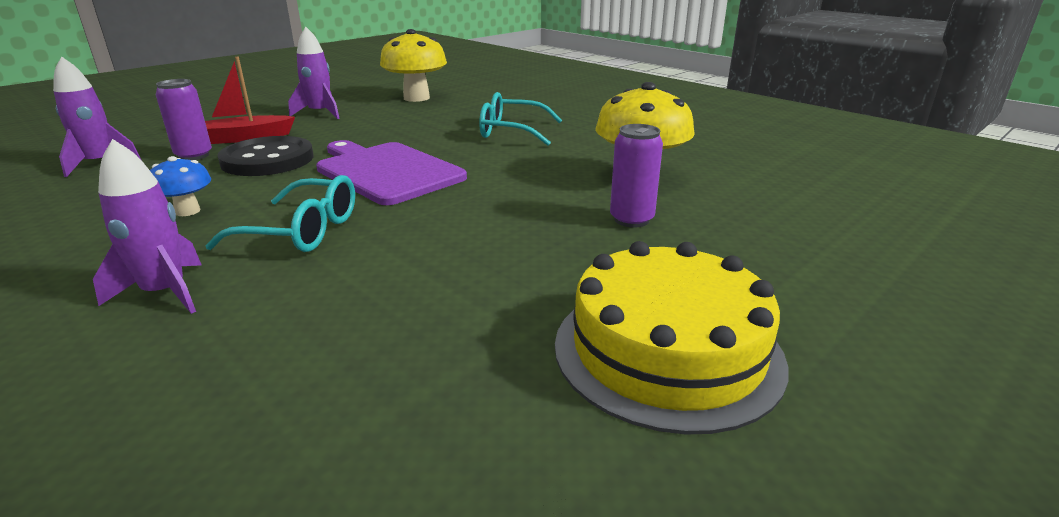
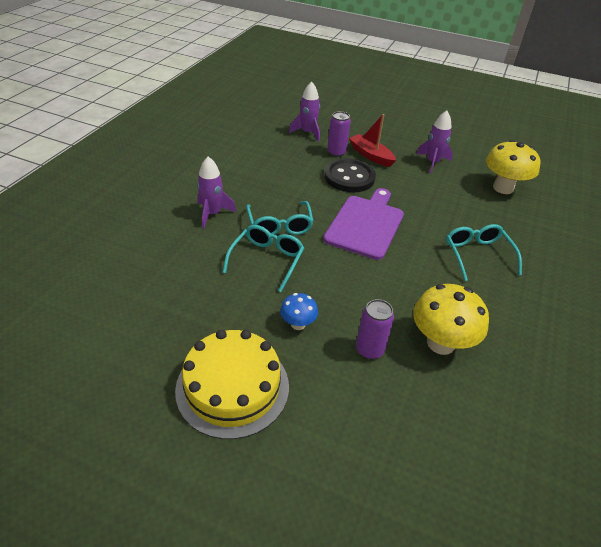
camera: 65 degrees right, 15 degrees up
blue mushroom [150,156,211,216] -> blue mushroom moved to [280,293,318,330]
none -> turquoise glasses [222,225,304,292]

